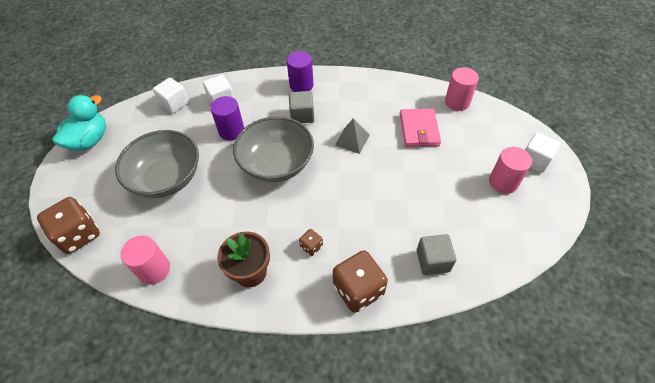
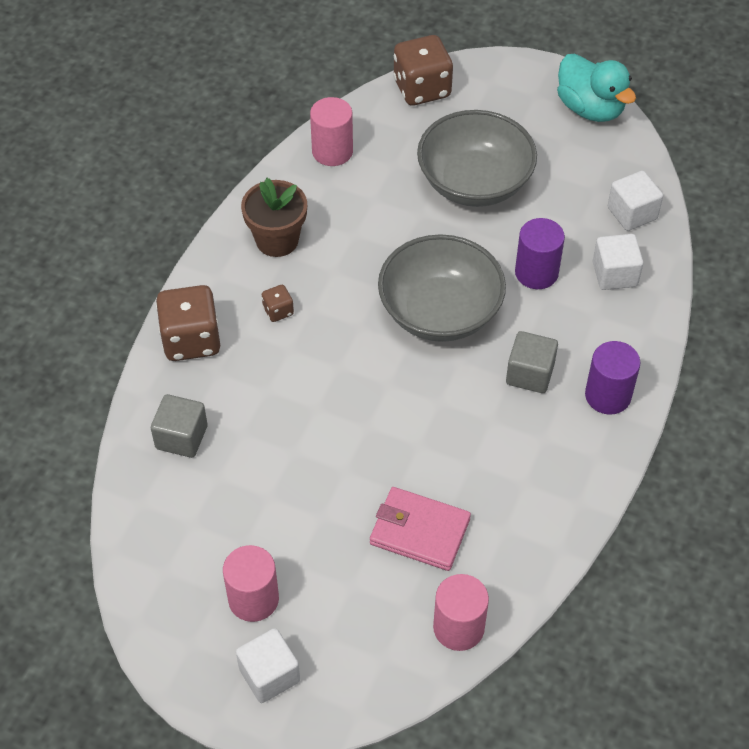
camera: 110 degrees right, 0 degrees up
grey pyramid [335,118,370,154] -> none

